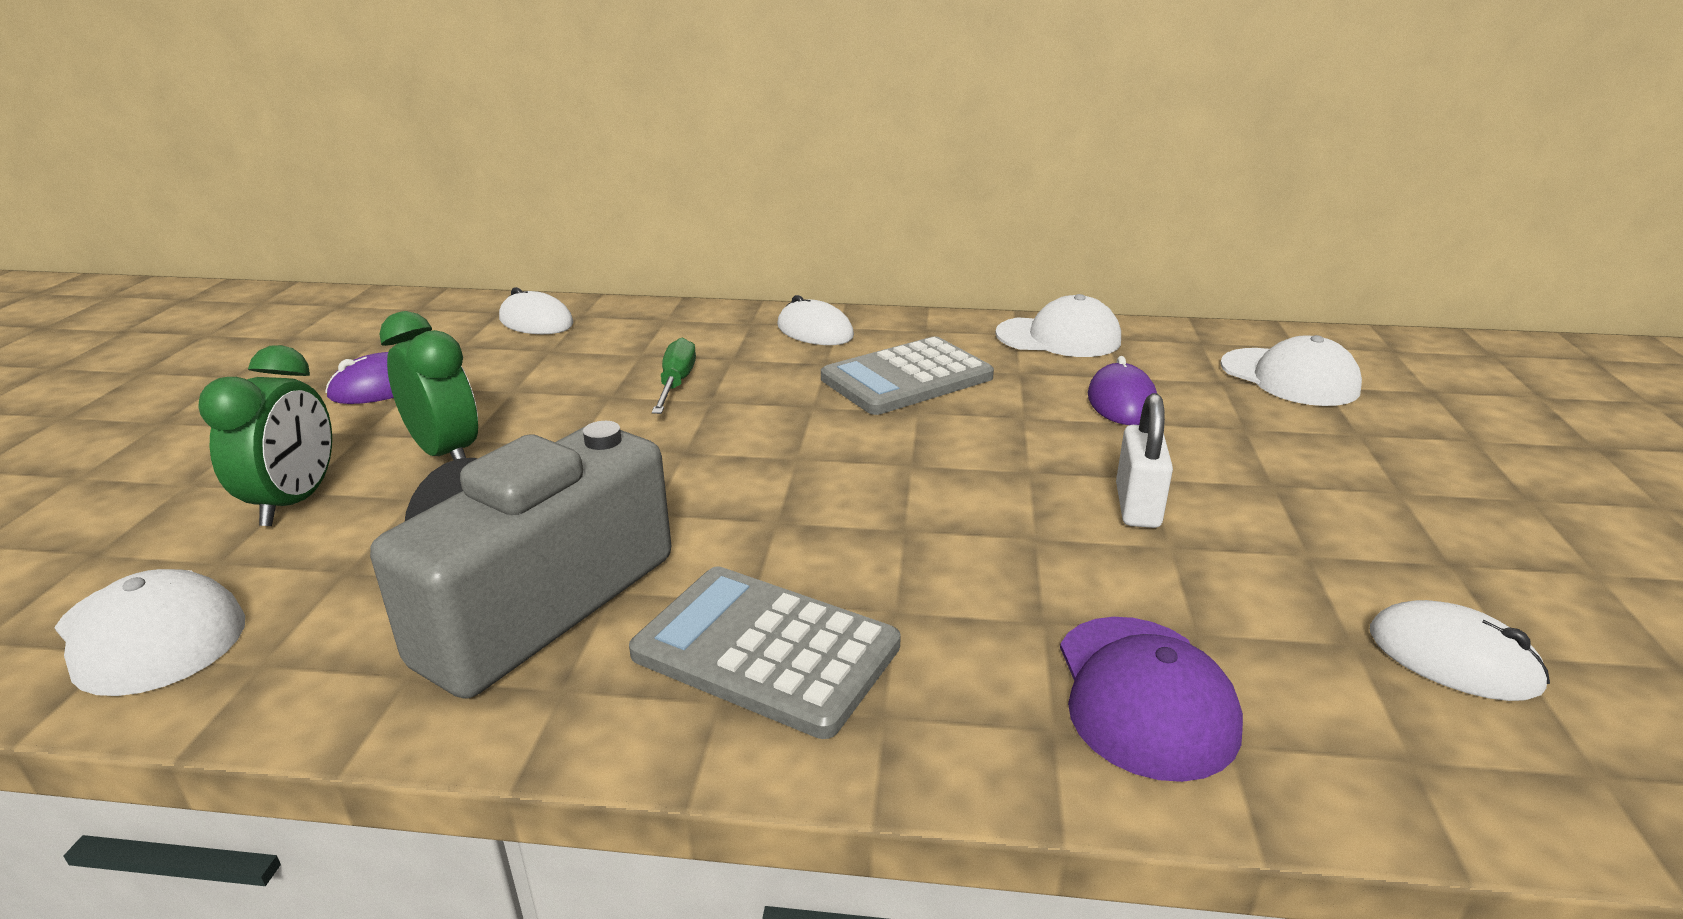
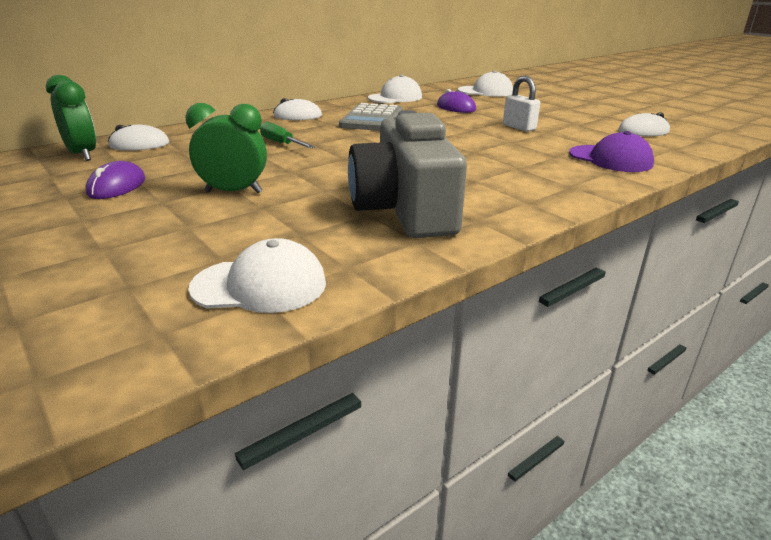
camera: 45 degrees left, 0 degrees up
green clock [198,345,332,526] -> green clock moved to [46,75,96,161]
grey calculator [629,566,901,739] -> none

